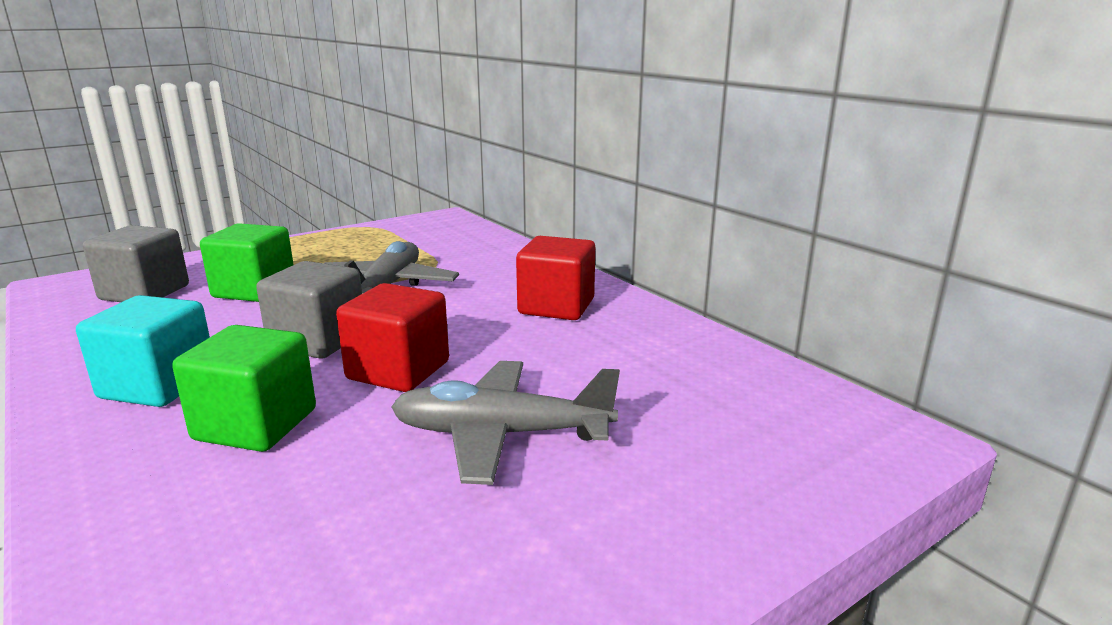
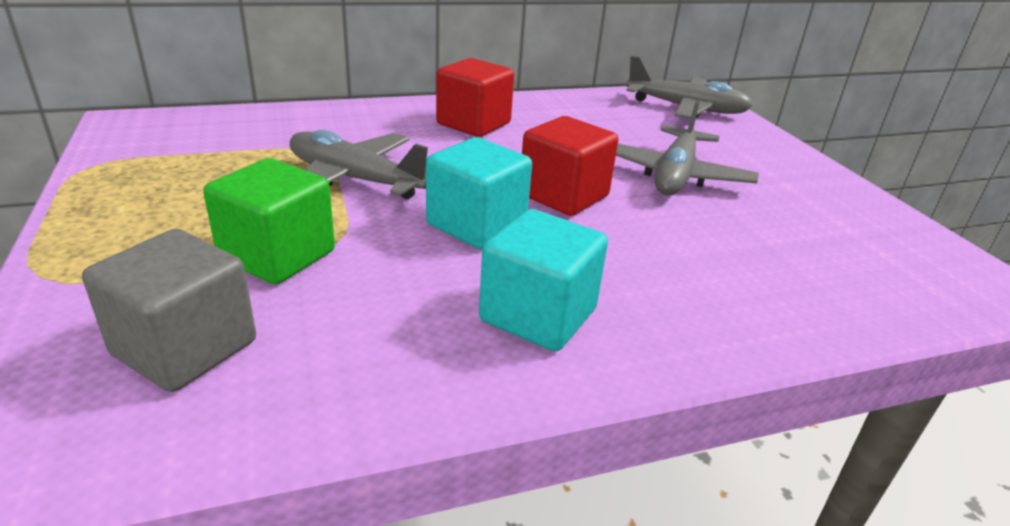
camera: 75 degrees left, 10 degrees up
green cube [172,325,316,452] -> none
grey cube [256,261,362,359] -> turquoise cube [426,137,532,249]
none -> grey plane [626,56,753,119]

